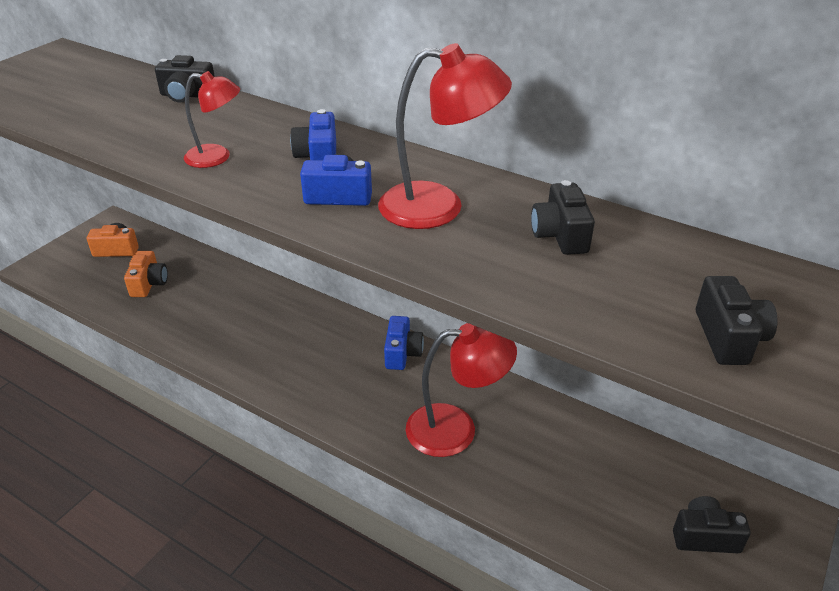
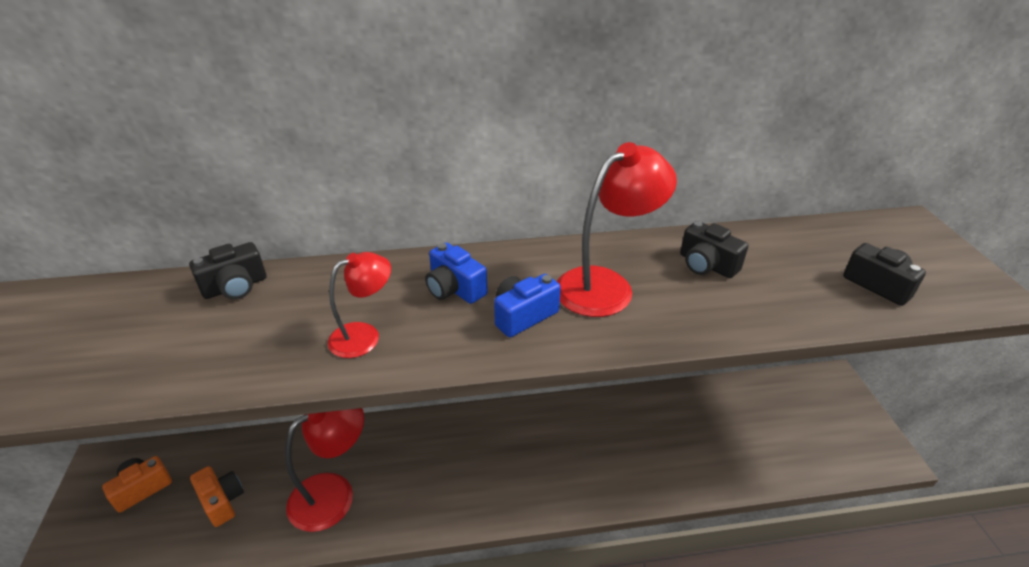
camera: 40 degrees left, 0 degrees up
blue camera [384,316,424,370] -> none
red lamp [406,323,517,457] -> red lamp moved to [285,408,364,532]
black camera [673,496,751,553] -> none

